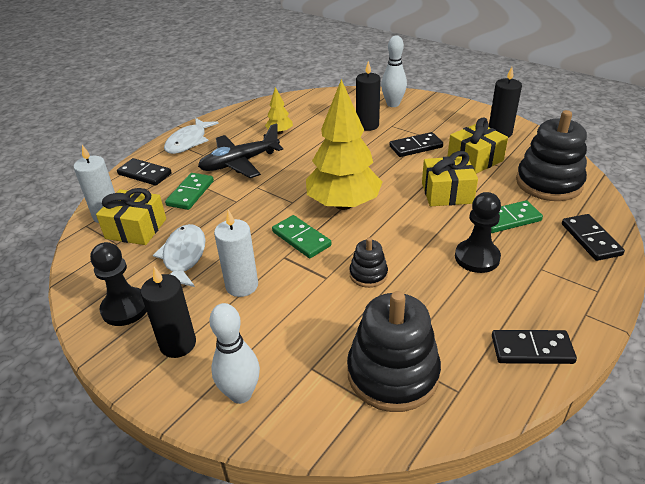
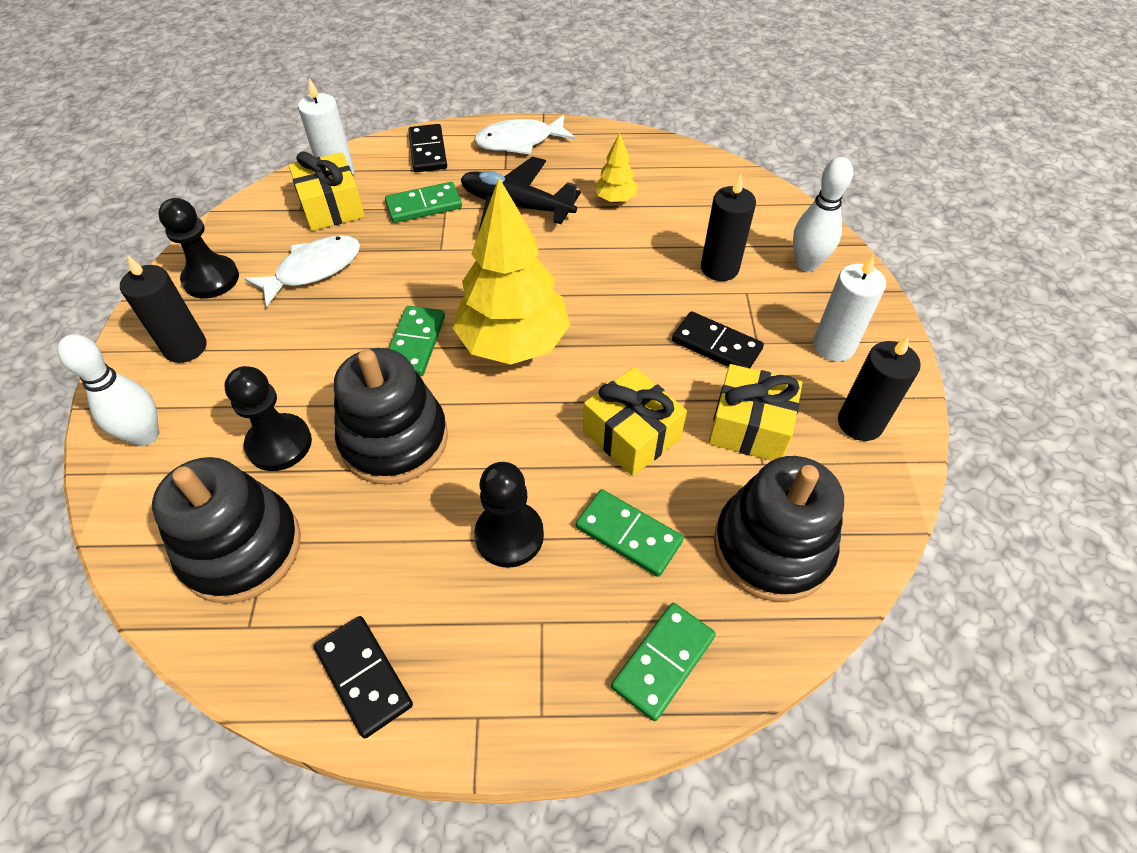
camera: 50 degrees right, 15 degrees up
white candle [214,210,258,297] -> white candle moved to [813,254,886,362]
black stacking toy [349,237,388,288] -> black stacking toy [334,348,448,485], size x2.00
black domino [562,214,625,261] -> green domino [611,603,716,721]
none -> black pawn [224,366,312,471]

